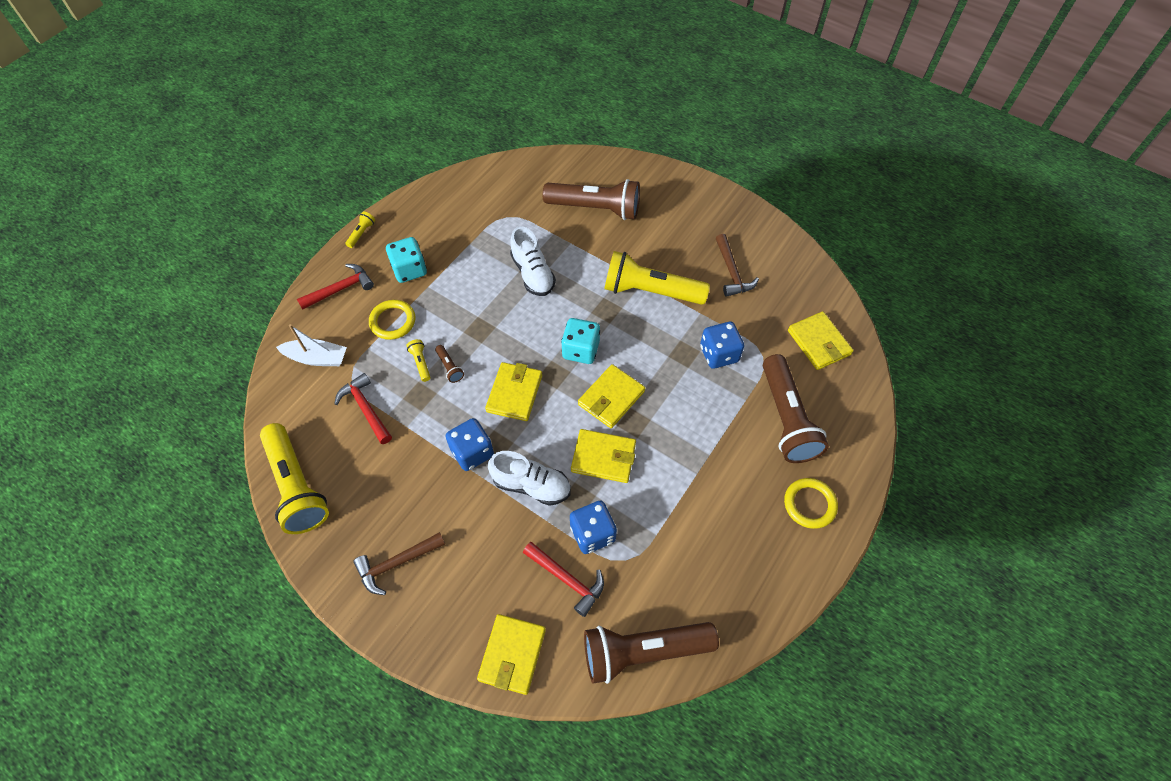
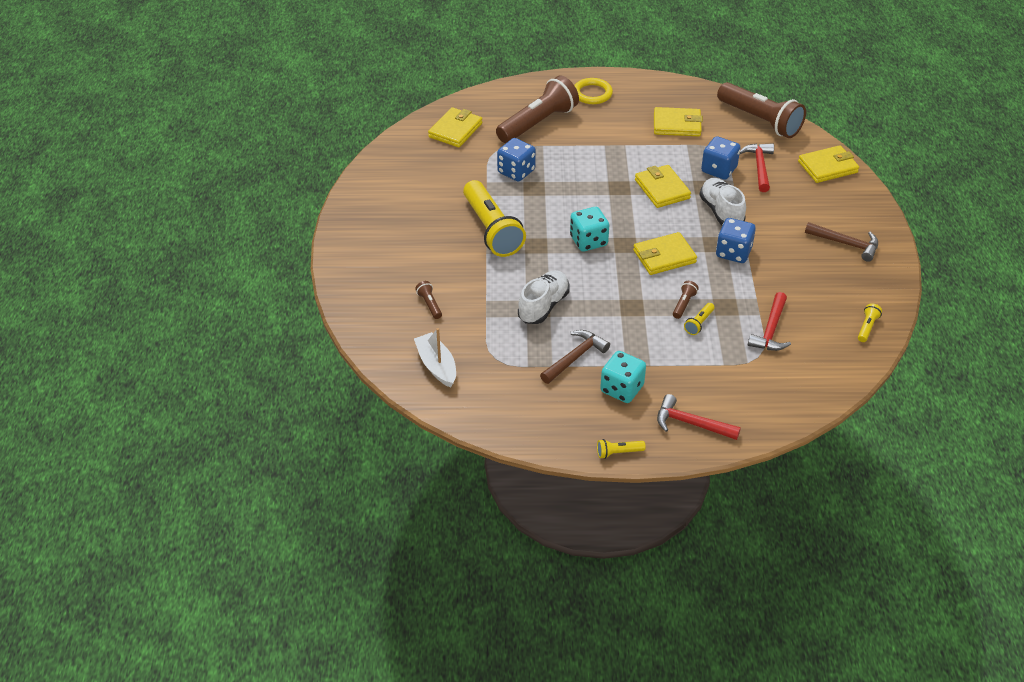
camera: 125 degrees left, 15 degrees down
yellow flashlight [260,423,329,534] -> yellow flashlight [858,303,882,342], size x0.40
white boat [276,324,347,366] -> white boat moved to [414,328,456,388]
yellow ring [369,300,415,340] -> none
brown flashlight [543,179,640,220] -> brown flashlight [415,281,442,319], size x0.40
yellow wallet [578,364,645,428] -> yellow wallet moved to [654,107,703,136]
brown hammer [716,234,759,297] -> brown hammer moved to [540,330,610,384]

